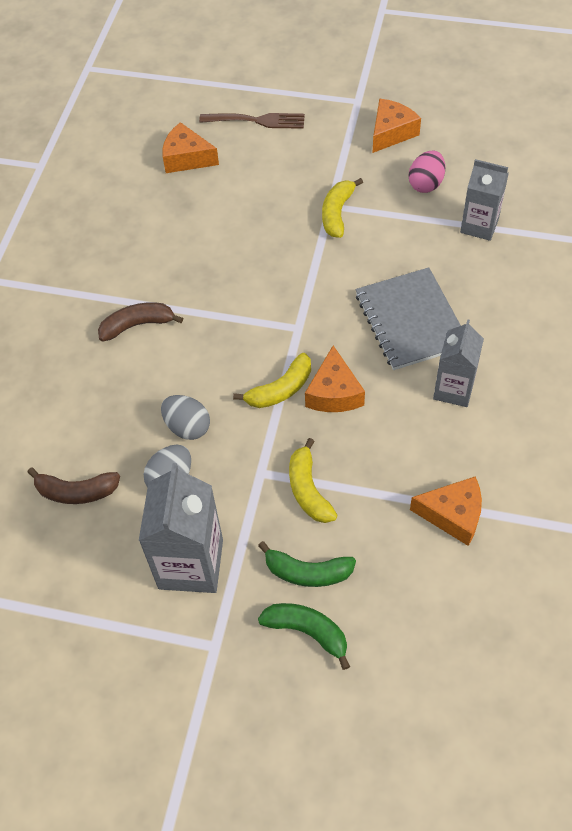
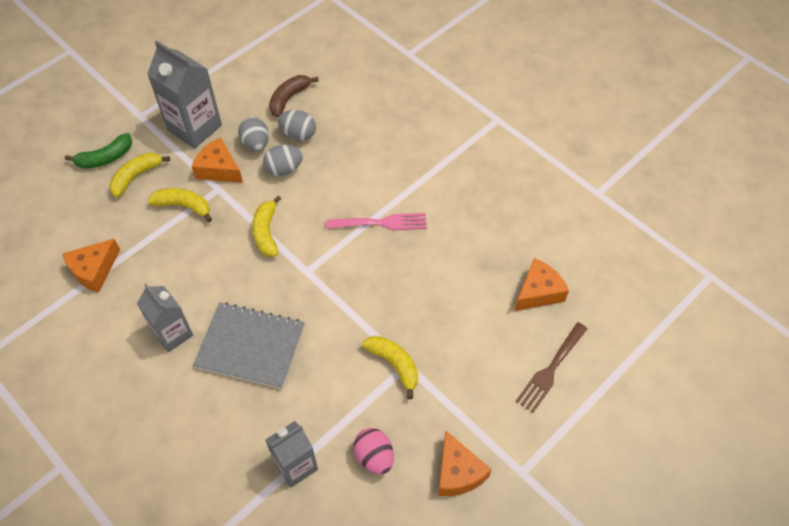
camera: 120 degrees right, 0 degrees up
brown banana [98,302,183,341] -> none
green banana [258,541,356,587] -> yellow banana [109,152,170,198]
orange cheese [305,345,365,412] -> orange cheese moved to [192,137,243,183]
none -> grey egg [278,110,316,141]
none -> pink fork [326,213,427,230]

